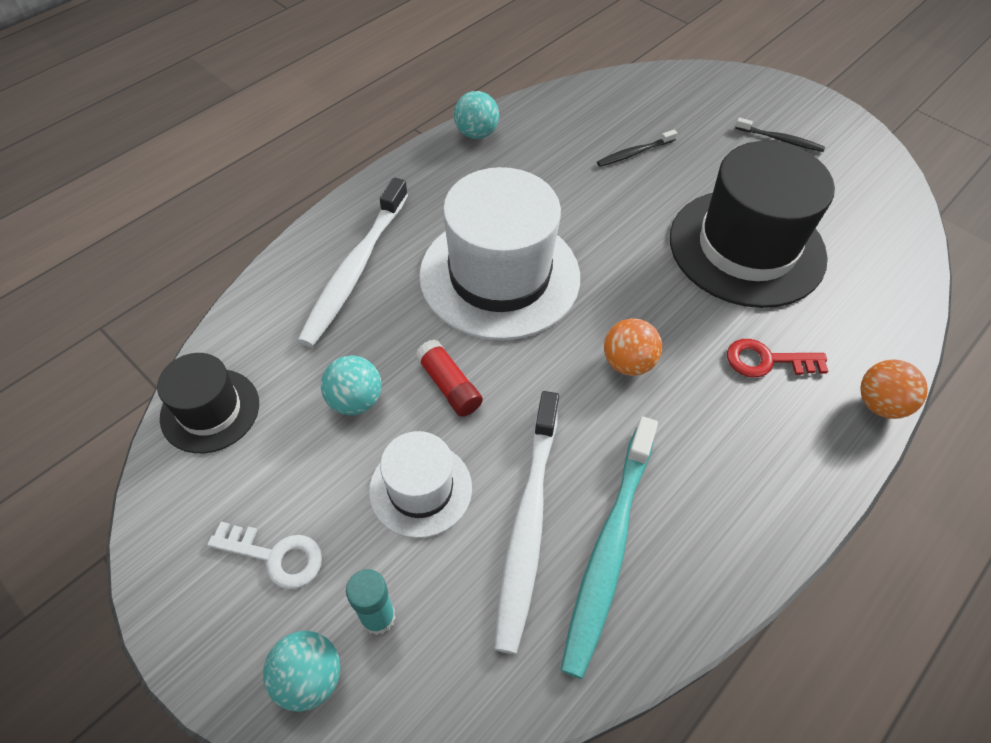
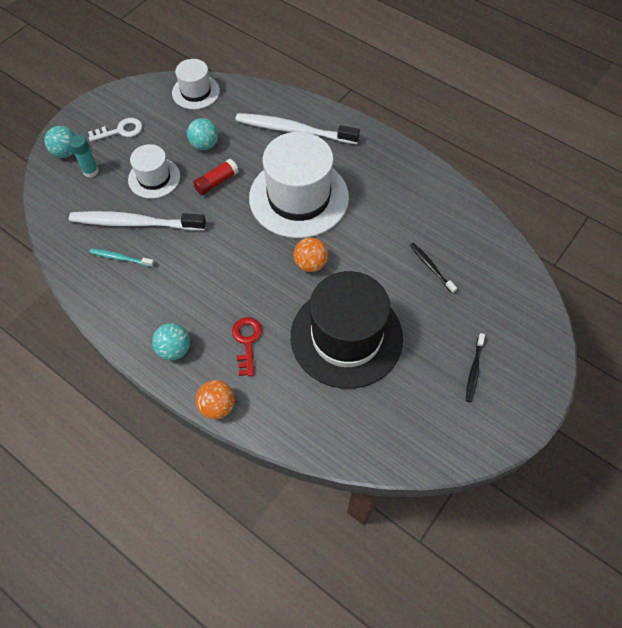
camera: 85 degrees right, 5 degrees up
black hat [157,353,259,453] -> white hat [172,59,220,110]
white key [207,522,323,589] -> white key turned 120 degrees counterclockwise [88,118,143,142]
turquoise ball [454,91,499,139] -> turquoise ball moved to [152,323,190,360]
turquoise toothbrush [561,416,658,679] -> turquoise toothbrush [90,249,155,267], size x0.48
orange ball [604,318,662,376] -> orange ball moved to [294,237,328,272]

